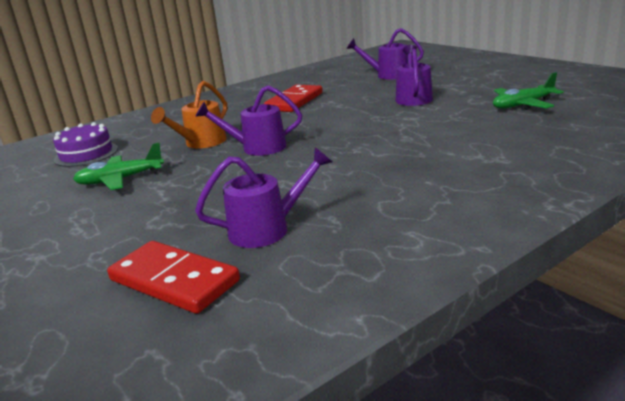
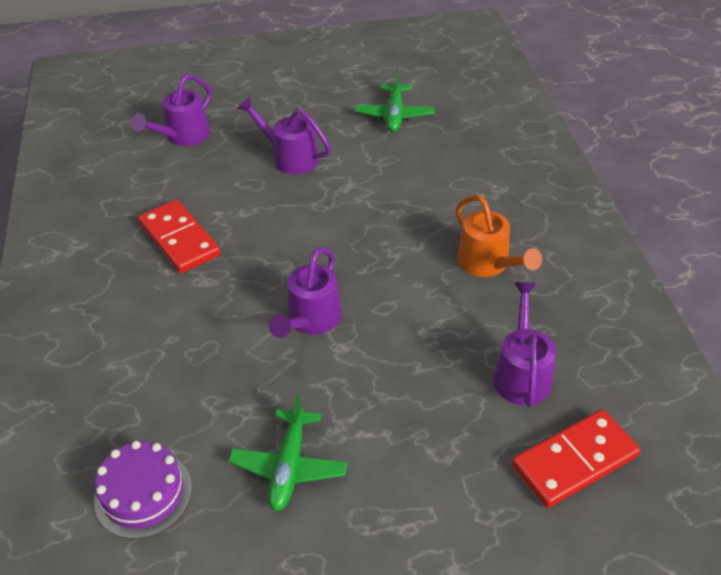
camera: 65 degrees left, 20 degrees up
orange watering can [151,81,227,148] -> orange watering can moved to [456,195,542,277]

